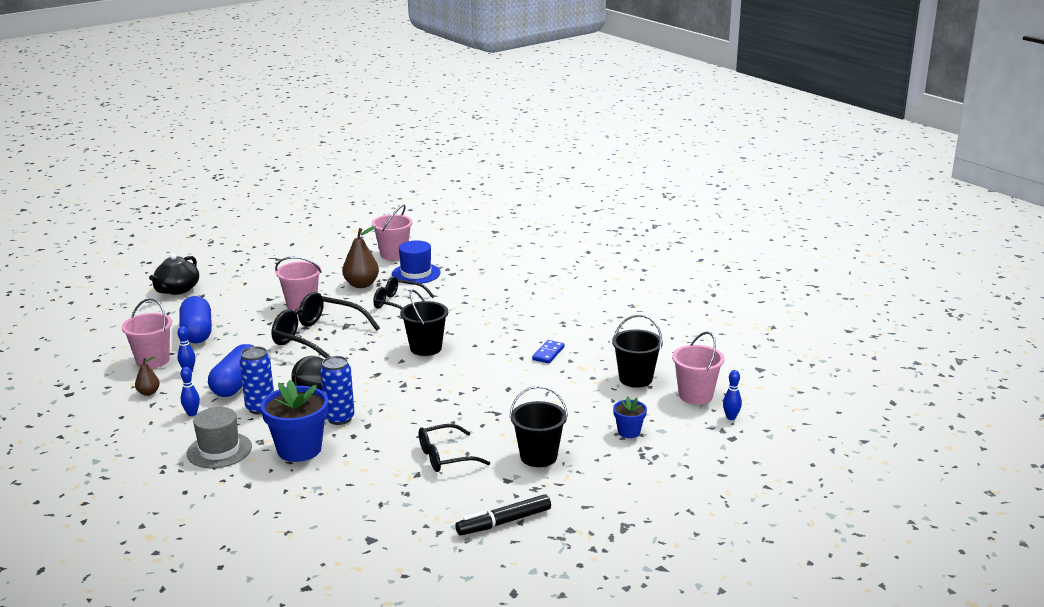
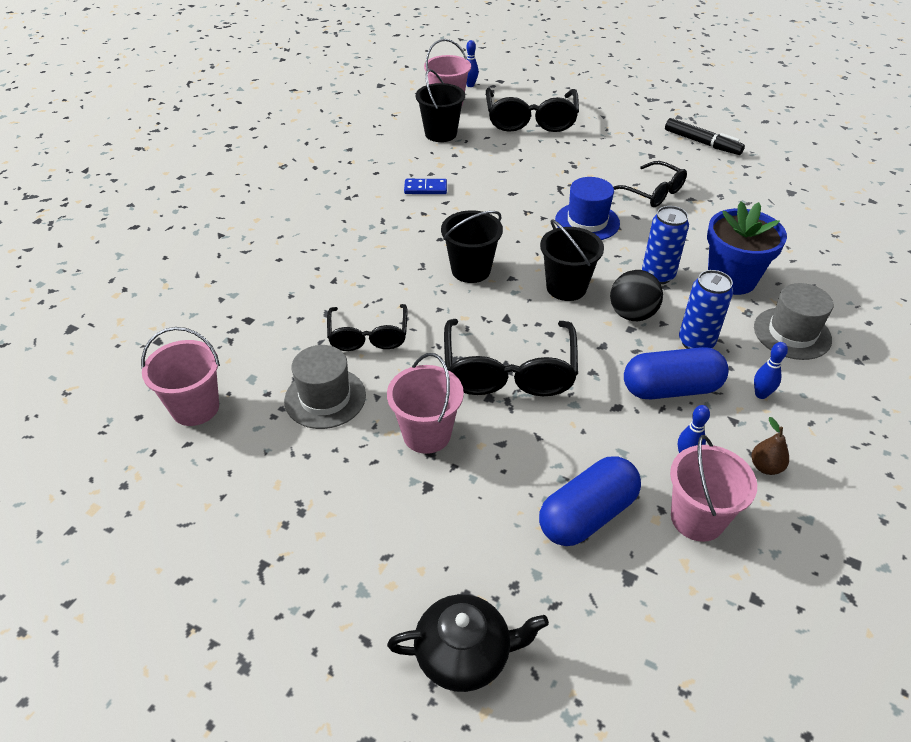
camera: 115 degrees left, 20 degrees up
brown pear [343,226,379,288] -> grey hat [284,345,366,429]
blue hat [392,240,441,284] -> blue hat moved to [555,177,620,240]
black bucket [509,386,568,467] -> black bucket moved to [540,219,604,301]
blue flower pot [613,396,647,438] -> black glasses [486,88,579,132]

